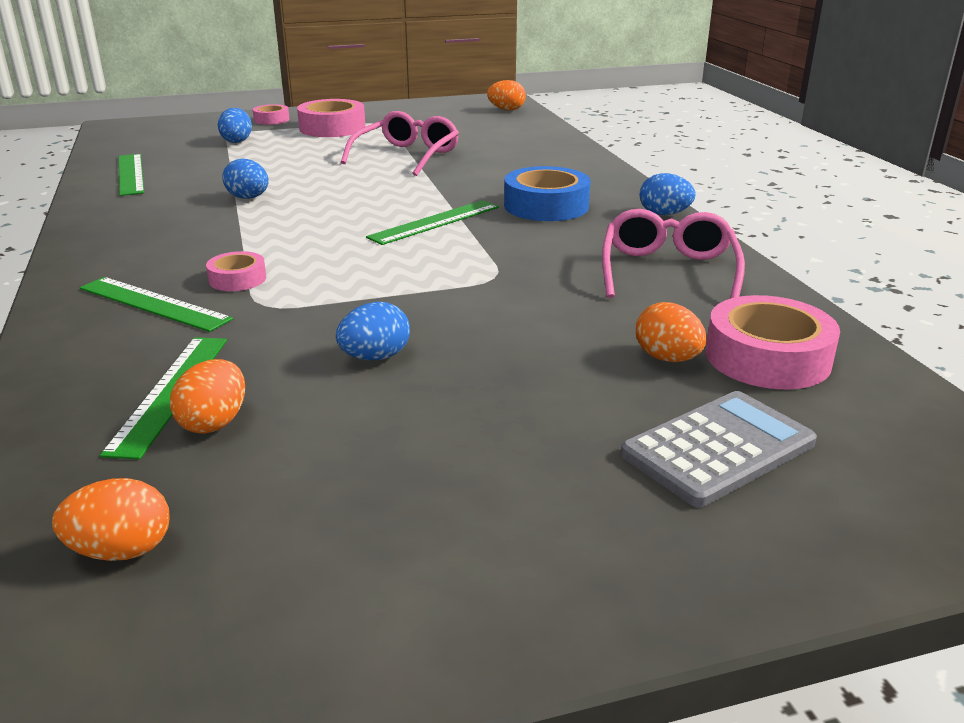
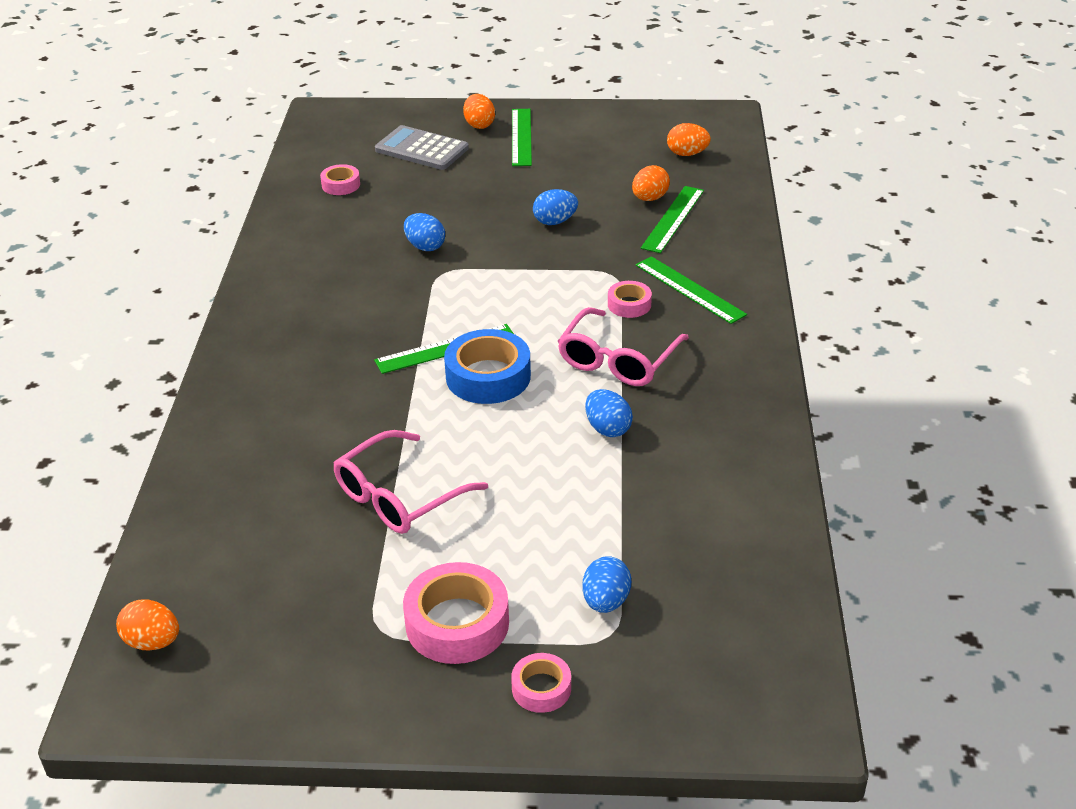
camera: 160 degrees left, 10 degrees up
green ruler [119,154,144,196] -> green ruler moved to [512,109,532,166]
blue tape [504,166,590,221] -> blue tape moved to [444,329,531,404]
pink glasses [602,209,745,299] -> pink glasses moved to [558,307,689,386]
grey calculator [621,391,817,507] -> grey calculator turned 45 degrees clockwise [375,125,469,170]
orange egg [636,302,707,362] -> orange egg moved to [463,94,495,129]
blue egg [640,173,695,215] -> blue egg moved to [404,213,445,251]
pink tape [706,295,840,389] -> pink tape [320,164,360,195], size x0.55

